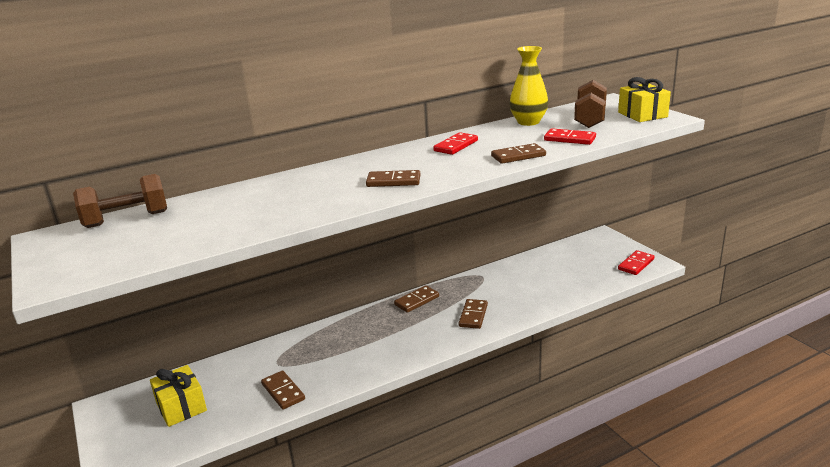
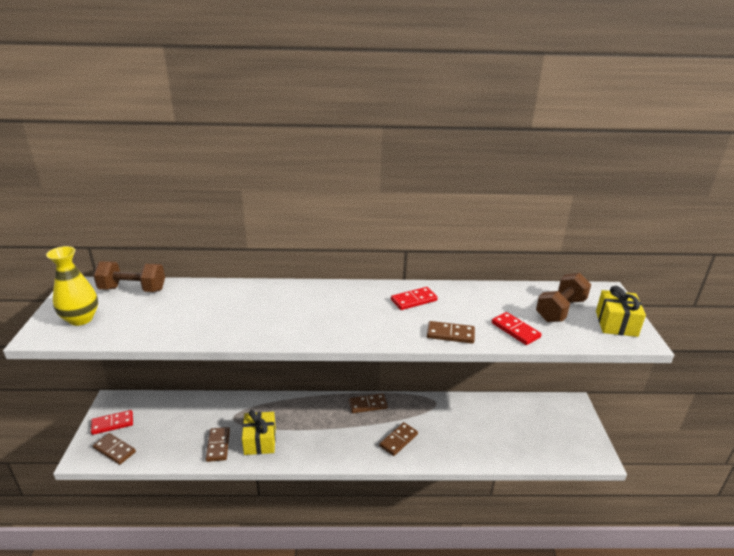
camera: 25 degrees right, 5 degrees up
yellow gift [150,365,207,427] -> yellow gift moved to [242,410,276,455]
brown domino [366,170,420,187] -> brown domino moved to [93,433,136,465]
yellow vase [509,46,548,126] -> yellow vase moved to [46,246,98,326]
red domino [618,250,654,275] -> red domino moved to [91,410,133,435]

